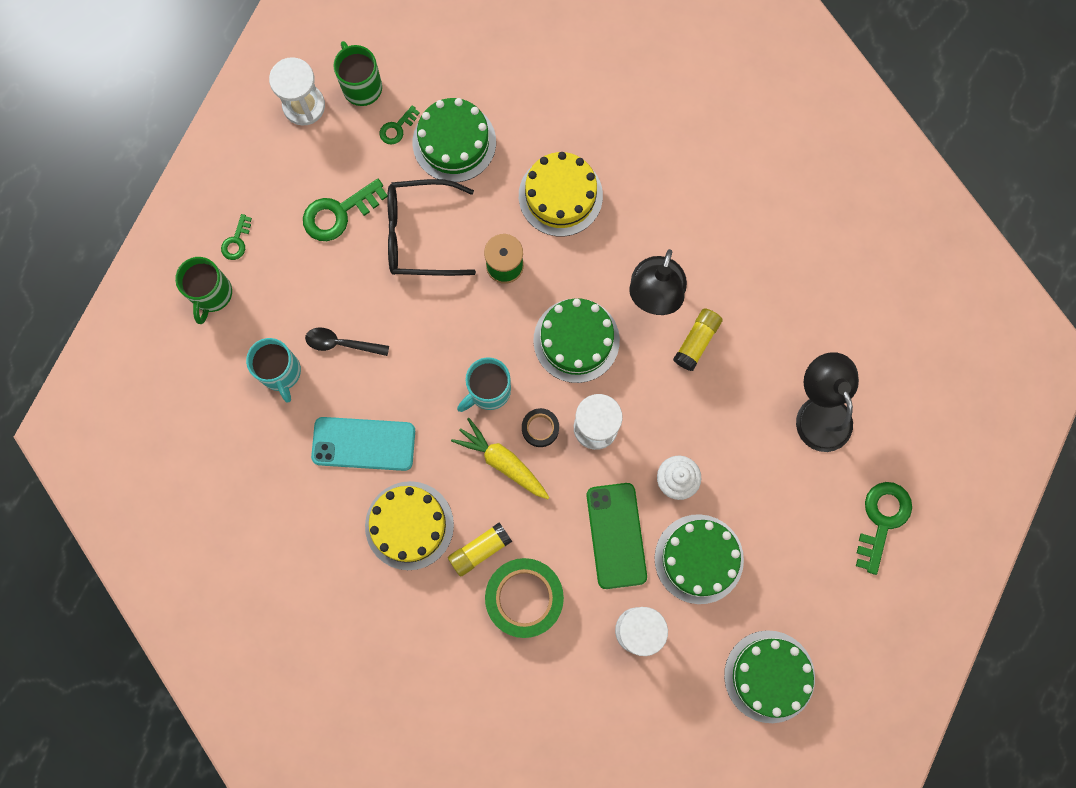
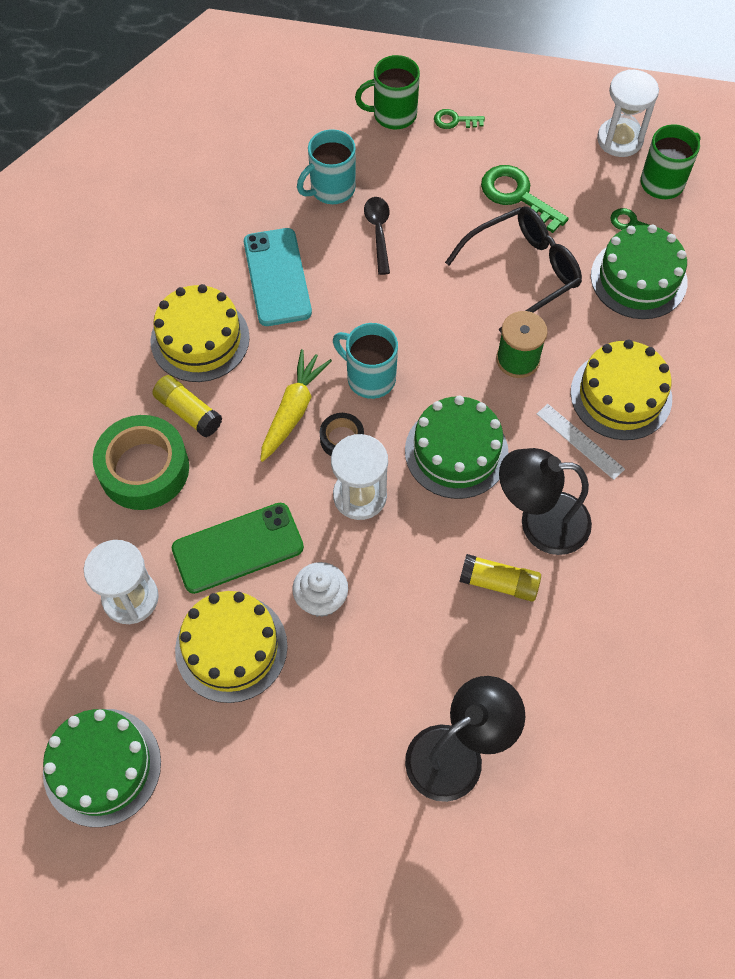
camera: 75 degrees right, 15 degrees down
black glasses [387,179,476,276] -> black glasses turned 75 degrees clockwise [445,206,582,334]
green cake [655,514,744,604] -> yellow cake [175,591,288,703]
green key [856,482,912,575] -> none
none -> white ruler [537,404,625,480]

